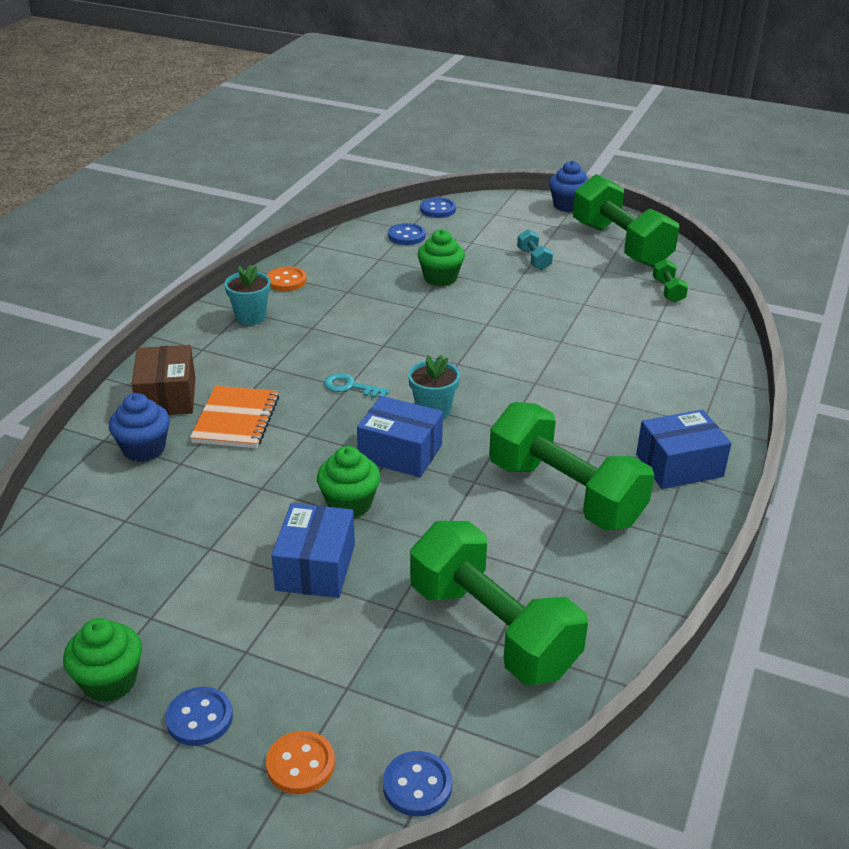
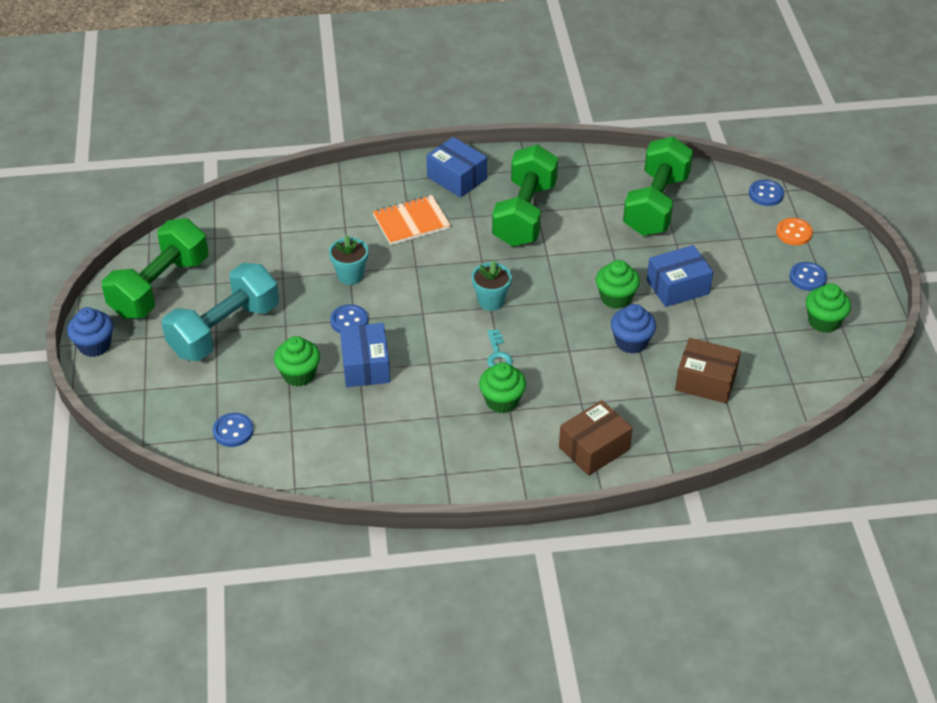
camera: 120 degrees left, 10 degrees up
blue cupcake [109,393,170,462] -> blue cupcake moved to [611,304,656,354]
orange notebook [190,386,279,448] -> orange notebook moved to [373,195,451,245]
turquoise flower pot [224,265,271,325] -> turquoise flower pot moved to [329,235,368,285]
orange button [267,266,307,291] -> none
blue box [357,396,443,477] -> blue box moved to [340,323,390,387]
blue button [420,197,456,218] -> blue button moved to [330,304,368,333]
turquoise dumbbell [517,229,553,270] -> turquoise dumbbell [162,263,279,361], size x2.43
green dumbbell [653,259,688,303] -> none
none -> green cupcake [479,362,526,413]
none -> brown box [675,338,741,404]

